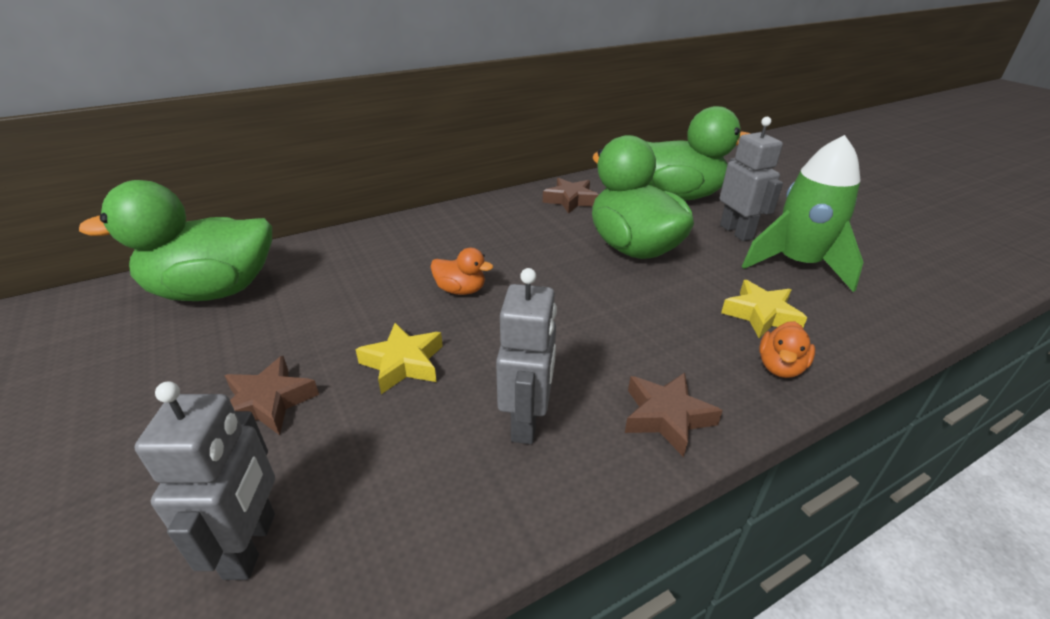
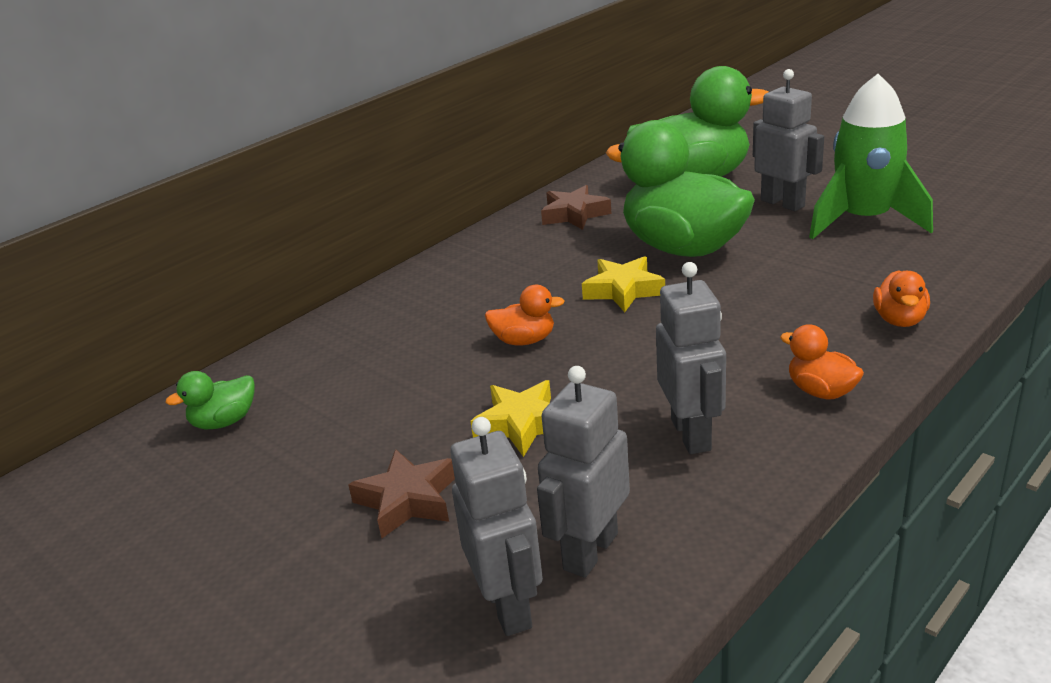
camera: 15 degrees left, 5 degrees down
green duck [79,180,272,301] -> green duck [166,371,255,429], size x0.43
brown star [625,373,723,457] -> orange duck [780,324,864,399]
yellow star [721,280,807,338] -> yellow star moved to [582,256,665,312]
none -> grey robot [537,366,630,578]

